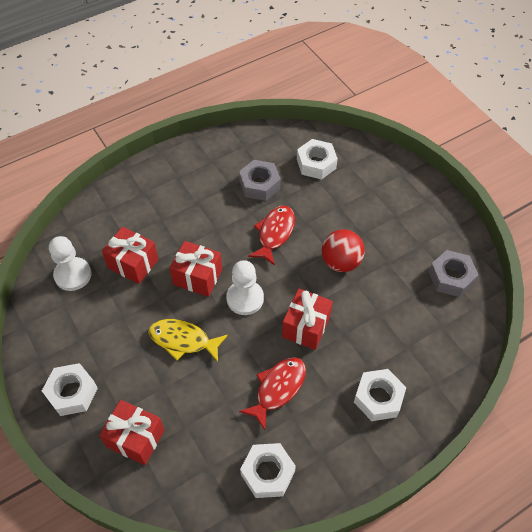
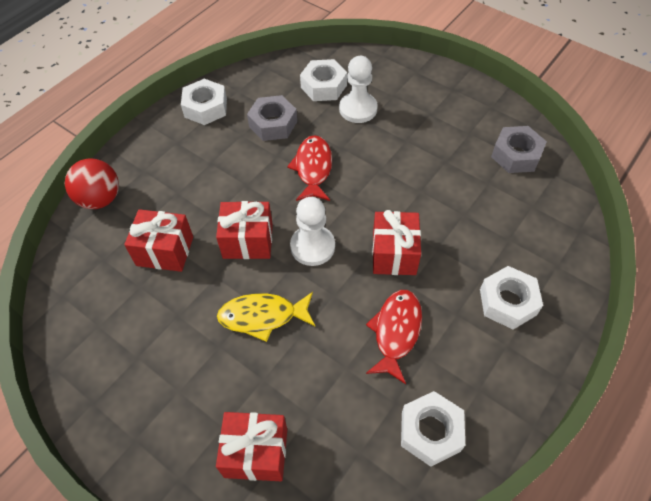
camera: 20 degrees left, 0 degrees up
white nut [42,363,98,416] -> white nut moved to [181,79,227,125]
white pawn [49,236,91,291] -> white pawn moved to [339,56,378,123]
red ball [322,229,365,272] -> red ball moved to [65,158,119,209]

